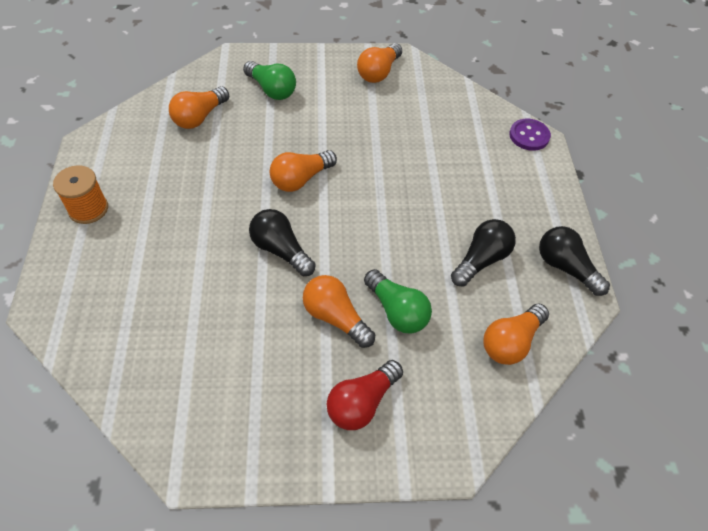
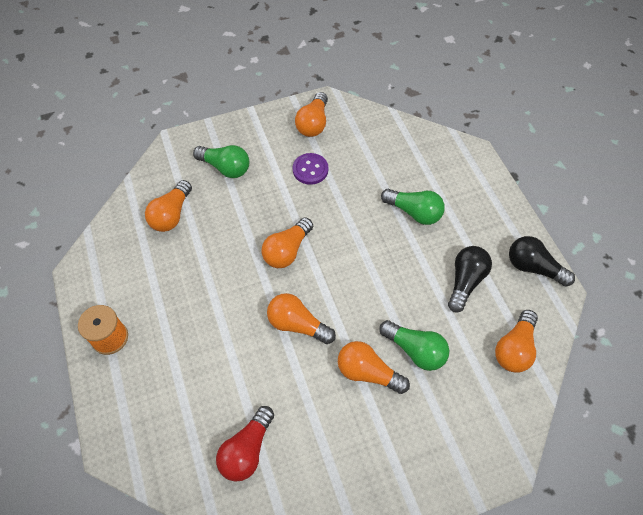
camera: 15 degrees left, 5 degrees up
black light bulb [249,209,316,276] -> orange light bulb [267,293,336,344]
red light bulb [327,360,403,430] -> red light bulb moved to [216,406,274,482]
purple button [509,119,551,151] -> purple button moved to [292,153,329,185]
none -> green light bulb [381,189,445,225]

